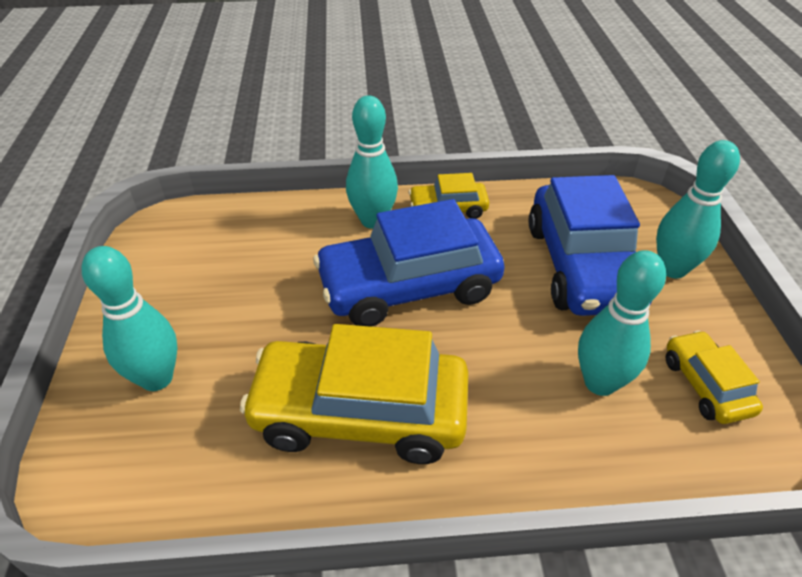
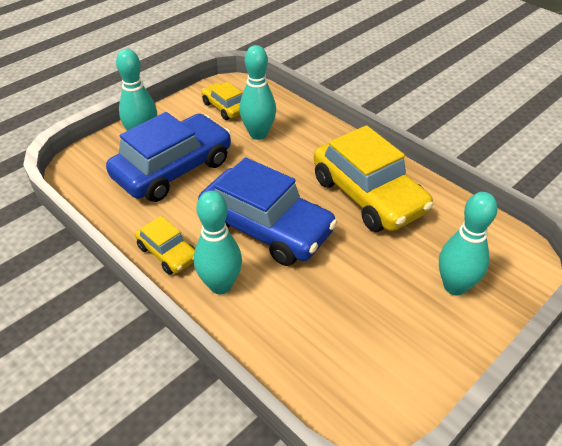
camera: 130 degrees left, 0 degrees up
yellow car [666,330,763,424] -> yellow car turned 105 degrees clockwise [201,82,242,120]

